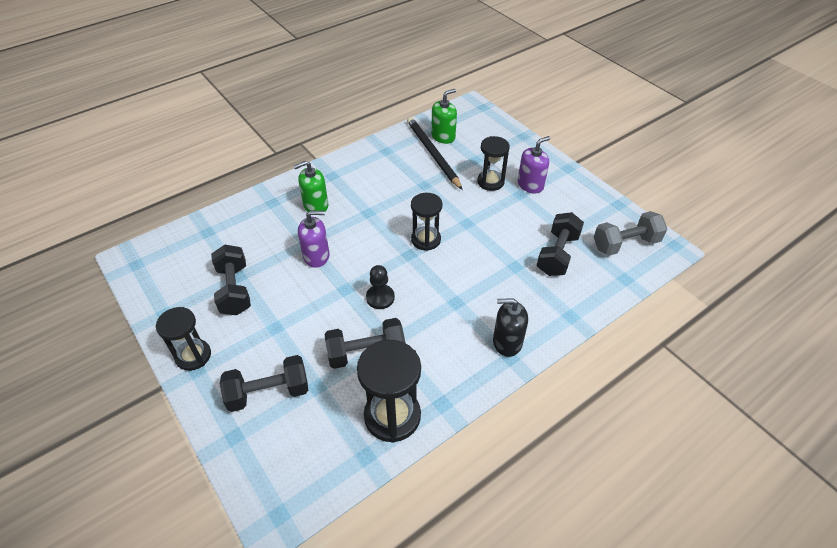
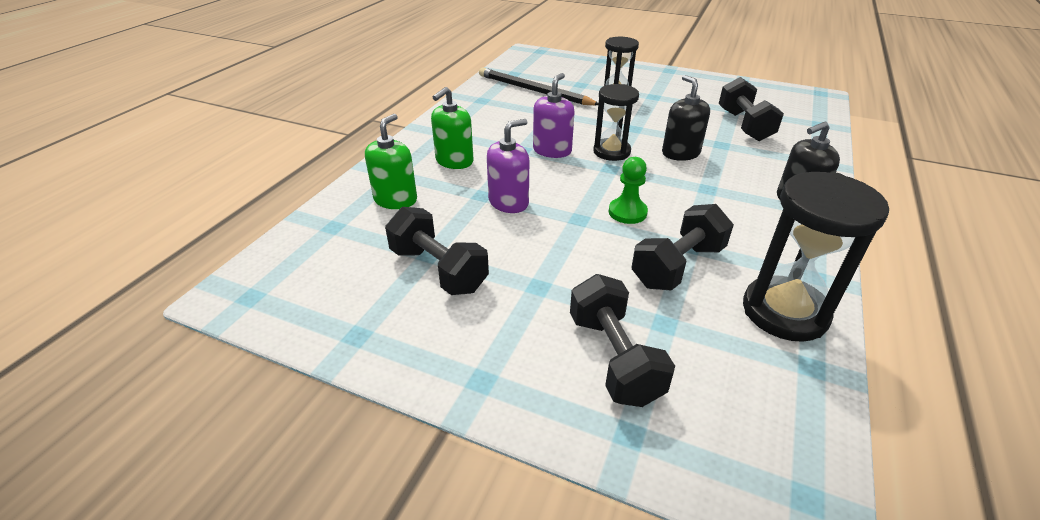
camera: 30 degrees left, 10 degrees down
black hourglass [156,307,211,371] -> none
black dumbbell [220,355,308,412] -> black dumbbell turned 60 degrees counterclockwise [570,274,675,407]
black pawn [366,265,395,309] -> green pawn [608,157,648,224]
green soap dispenser [431,89,457,144] -> green soap dispenser moved to [365,114,417,209]
purple soap dispenser [518,136,551,194] -> purple soap dispenser moved to [533,73,575,158]
grey dumbbell [594,211,667,256] -> none
none -> black soap dispenser [662,75,710,161]

